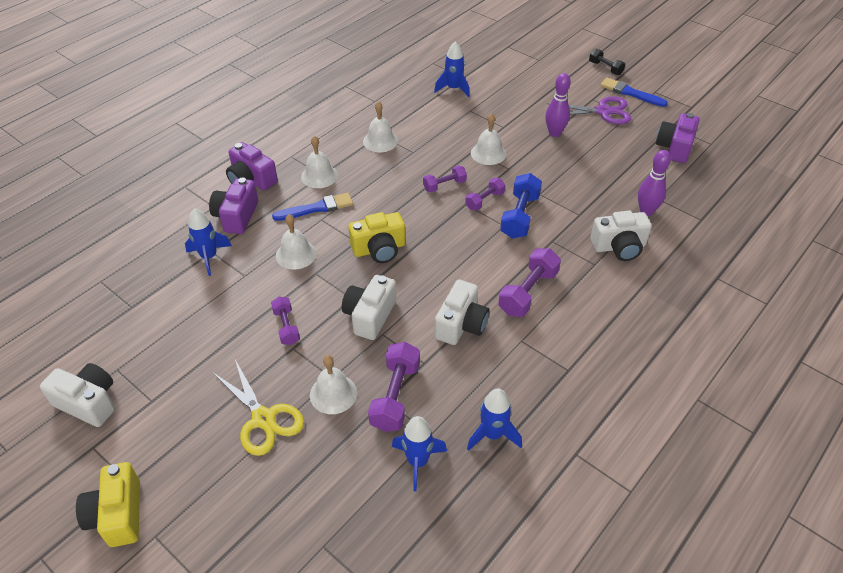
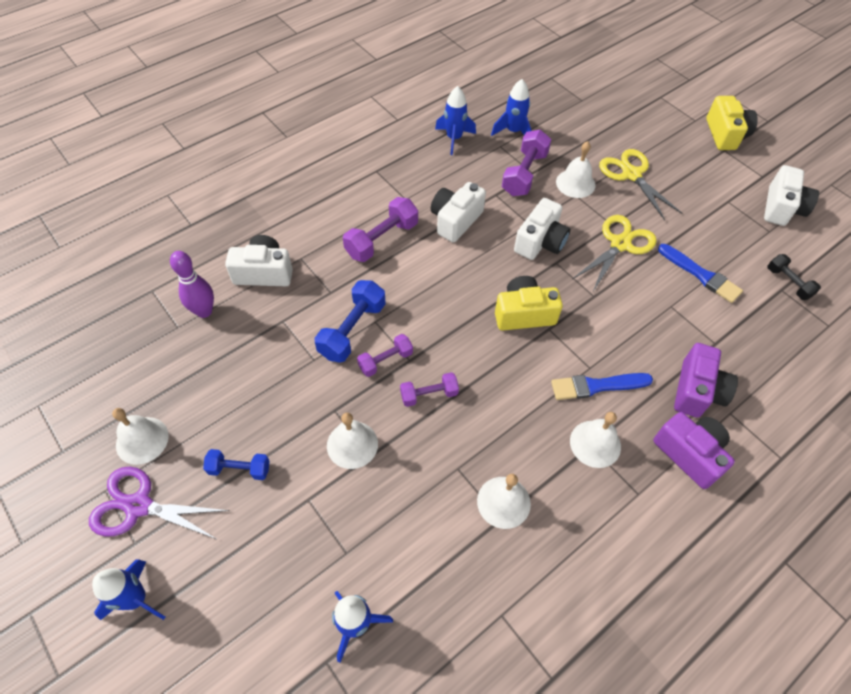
camera: 170 degrees left, 10 degrees up
white camera [40,363,115,427] -> white camera turned 105 degrees counterclockwise [764,165,819,226]
blue rocket [185,208,232,276] -> blue rocket moved to [92,560,166,620]
purple dumbbell [271,297,300,345] -> yellow scissors [573,215,657,291]
white bell [276,214,316,270] -> white bell moved to [112,408,169,465]
purple bowling pin [545,73,571,137] -> blue dumbbell [203,449,269,480]
black dumbbell [589,49,625,75] -> black dumbbell moved to [768,254,821,300]
blue brush [600,78,668,107] -> blue brush moved to [658,244,743,303]
purple camera [656,113,699,163] -> none

